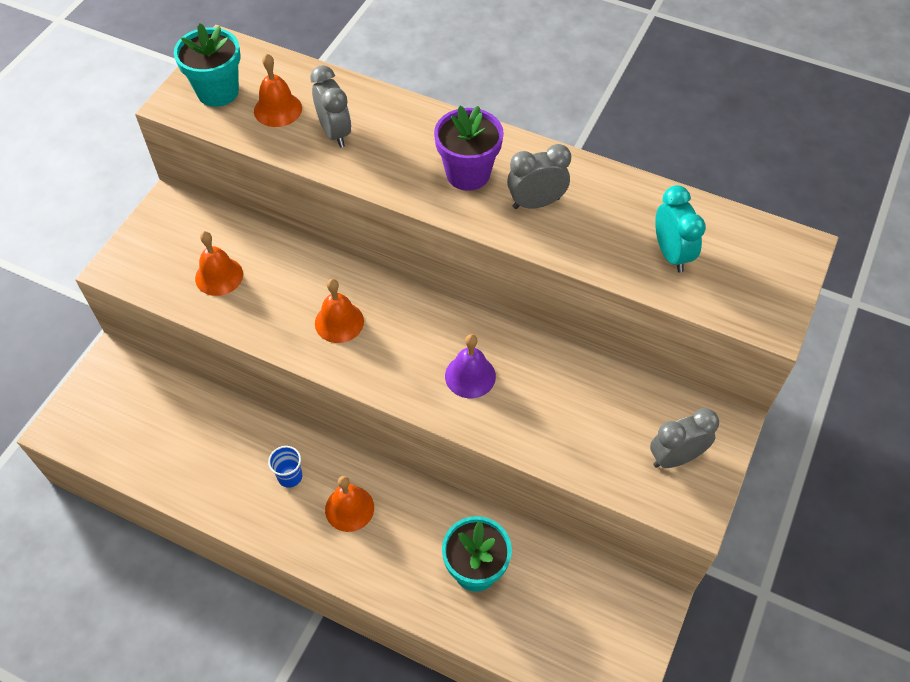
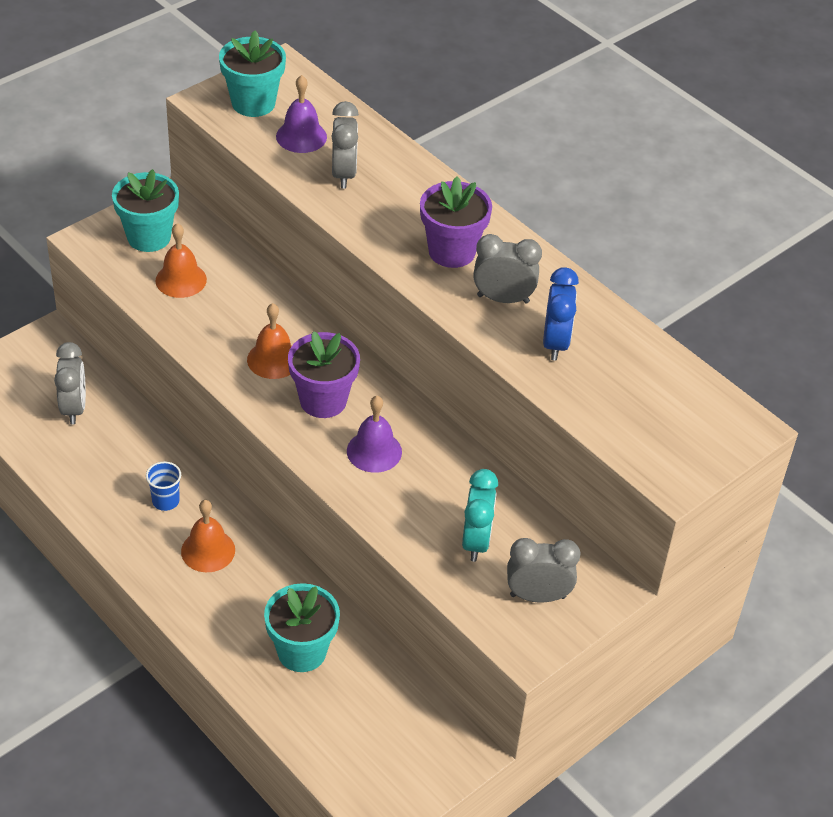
camera: 20 degrees right, 10 degrees down
orange bell [254,53,302,127] -> purple bell [276,75,327,153]
turquoise clock [655,185,706,273] -> turquoise clock moved to [462,469,498,562]
none -> grey clock [54,342,86,425]
none -> turquoise flower pot [112,169,179,252]
none -> purple flower pot [288,331,360,418]
none -> blue clock [543,267,579,361]

